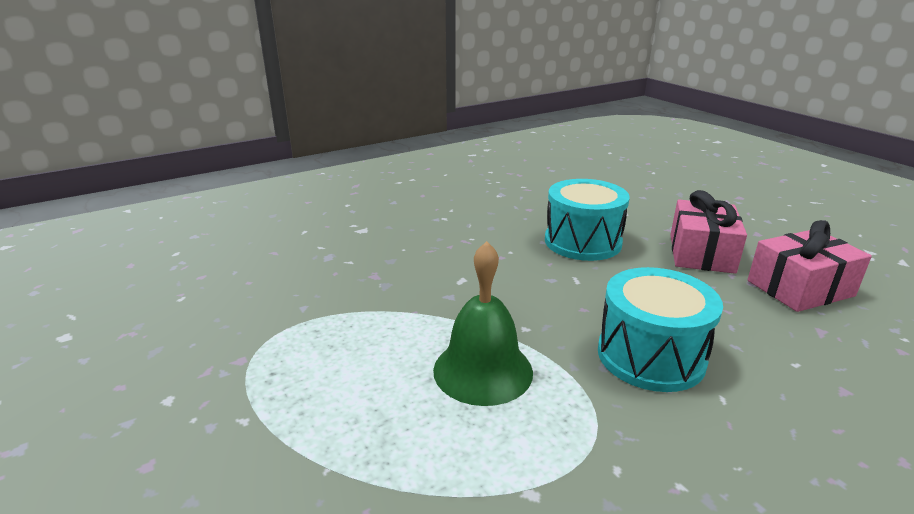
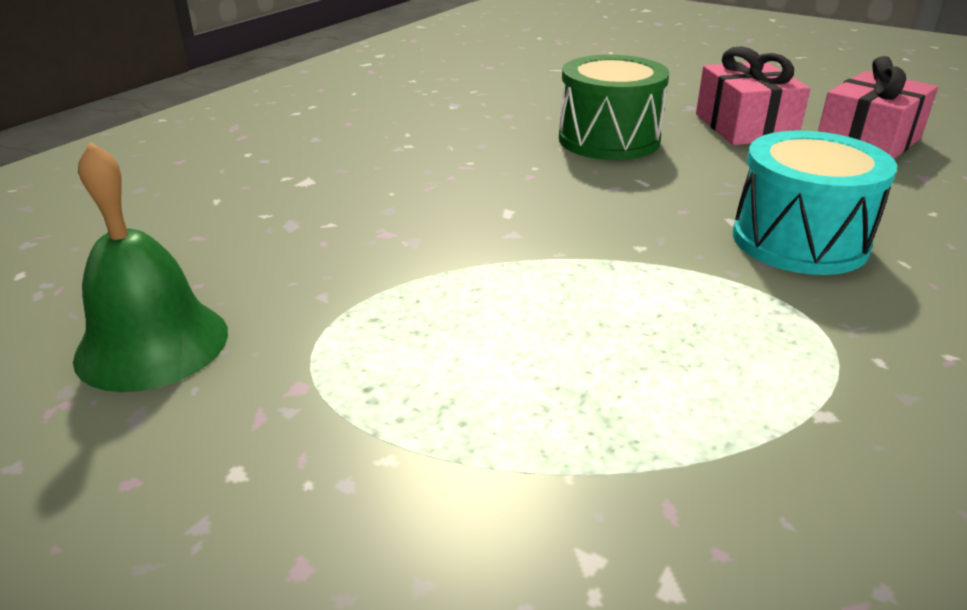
camera: 25 degrees left, 5 degrees up
green bell [433,241,533,406] -> green bell moved to [73,142,228,392]
turquoise drum [545,179,630,261] -> green drum [559,55,669,160]

